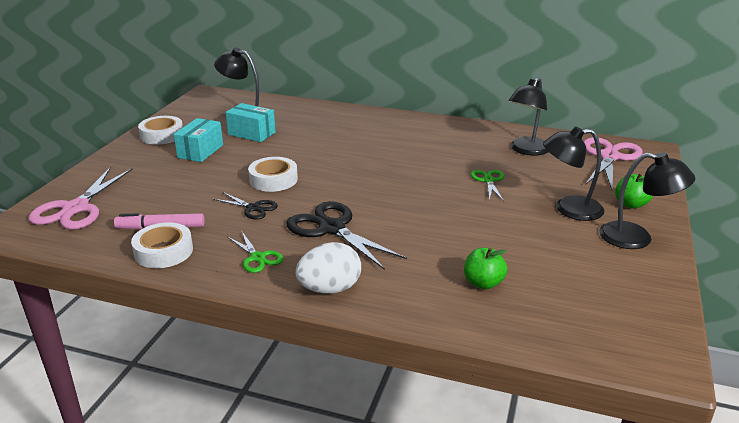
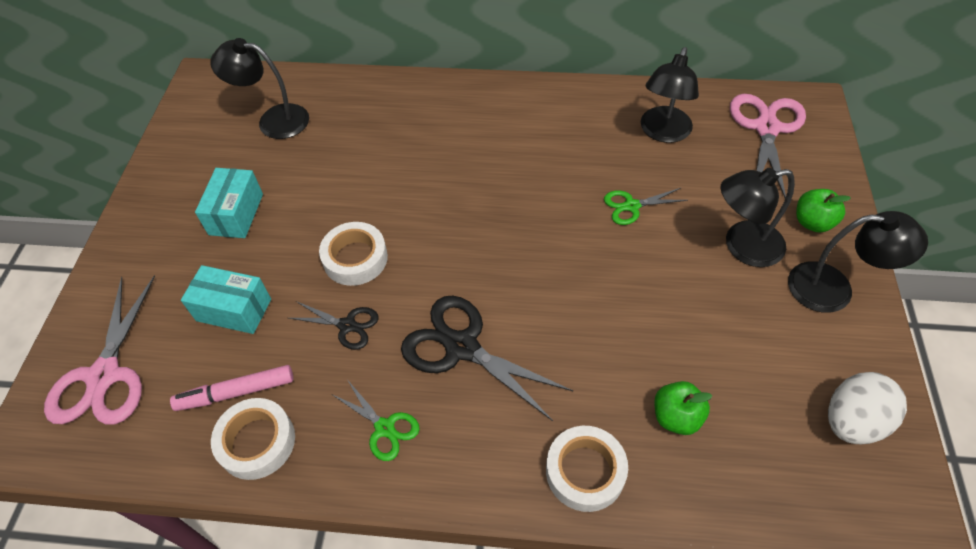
camera: 10 degrees left, 25 degrees up
white tape [138,116,183,145] -> white tape moved to [546,426,628,512]
turquoise box [226,103,276,142] -> turquoise box moved to [181,265,271,334]
white egg [295,242,361,294] -> white egg moved to [828,372,907,444]
green scissors [471,170,504,201] -> green scissors turned 90 degrees counterclockwise [604,188,688,225]

